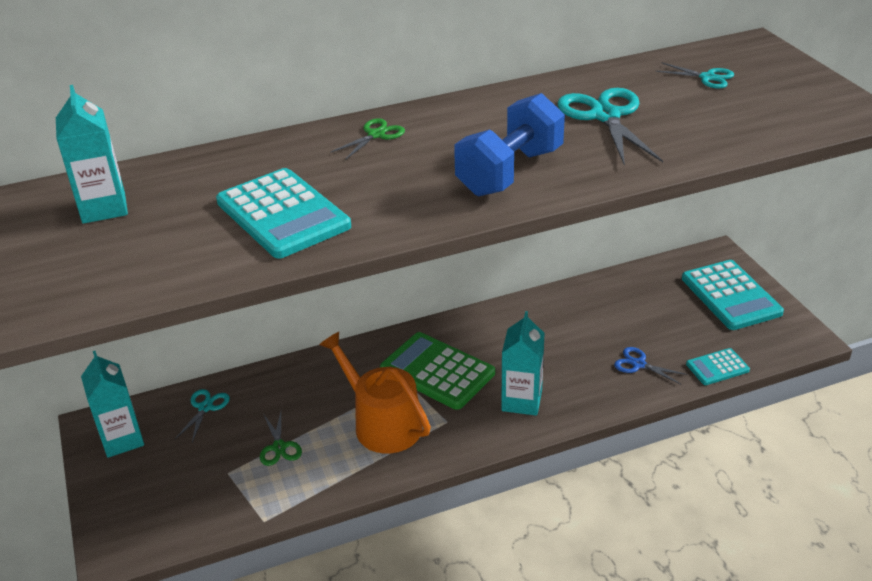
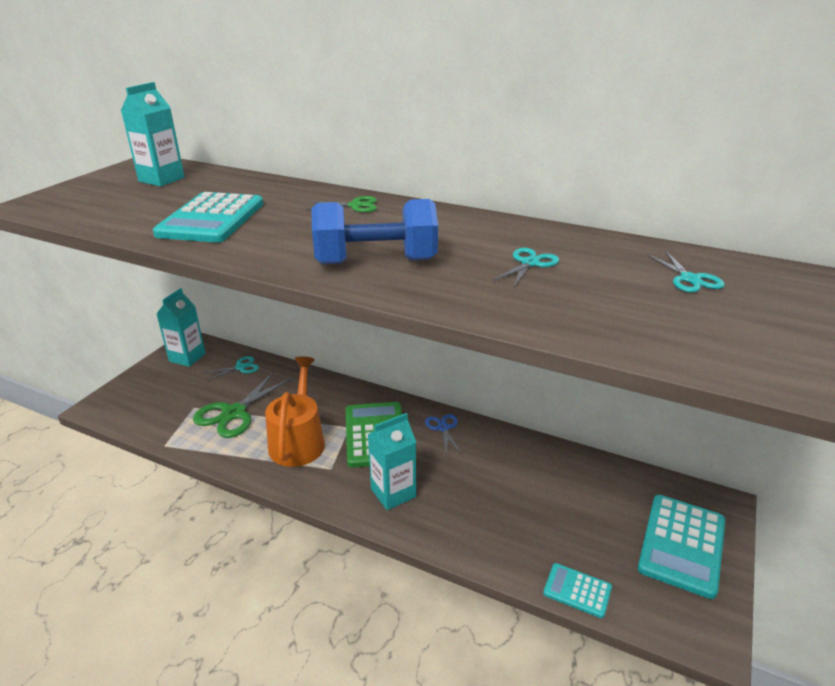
camera: 45 degrees right, 5 degrees down
green scissors [260,412,302,466] -> green scissors [193,371,294,438], size x1.88
turquoise scissors [558,88,663,166] -> turquoise scissors [493,248,559,288], size x0.53
blue scissors [614,347,688,384] -> blue scissors moved to [425,414,461,453]

